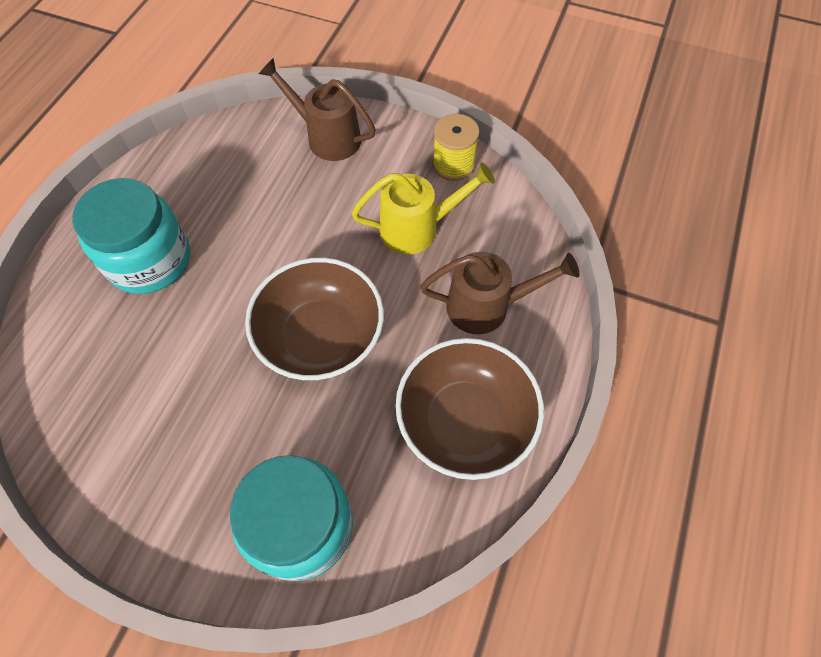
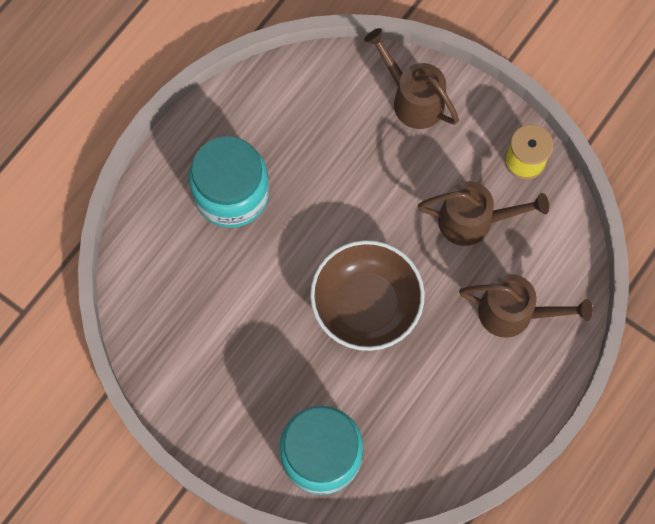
camera: 15 degrees right, 10 degrees up
yellow watering can [352,162,495,254] -> brown watering can [418,181,549,246]
brown bowl [395,338,544,480] -> none

